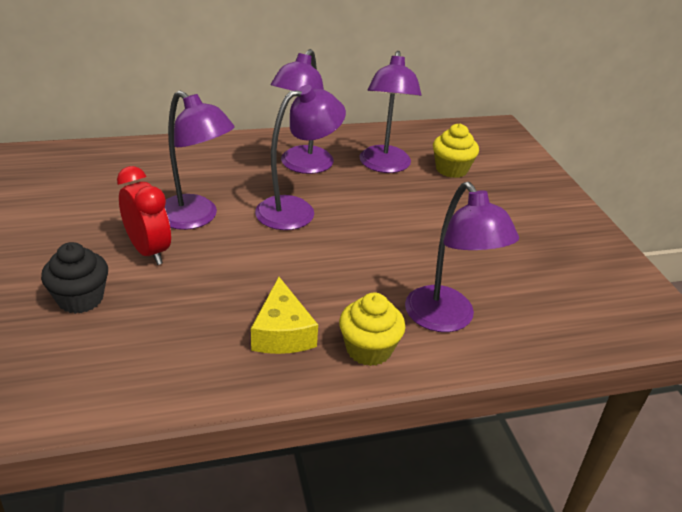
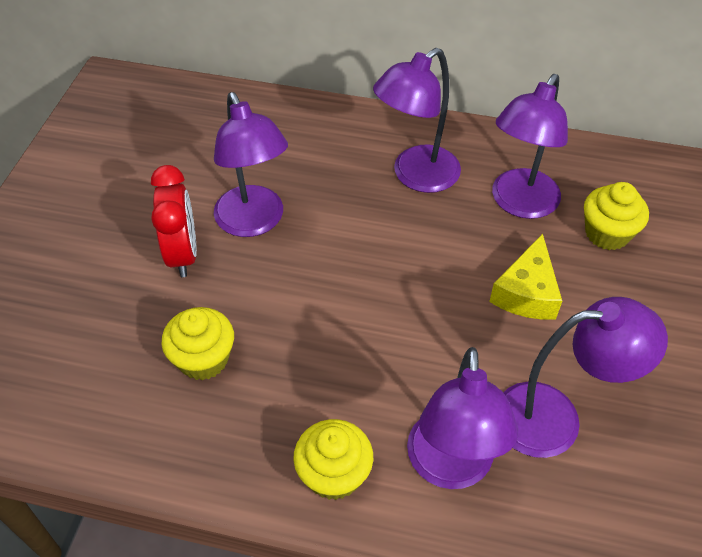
camera: 30 degrees right, 15 degrees up
black cupcake [41,242,108,314] -> none
yellow cheese [251,277,318,354] -> yellow cheese moved to [489,234,562,320]
purple lamp [255,85,346,230] -> purple lamp moved to [503,297,668,458]
none -> yellow cupcake [162,307,234,380]

